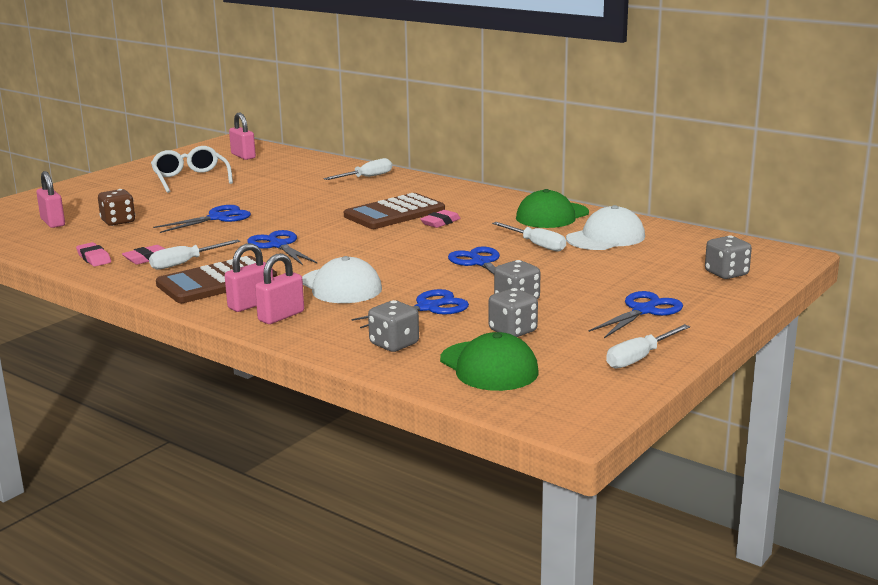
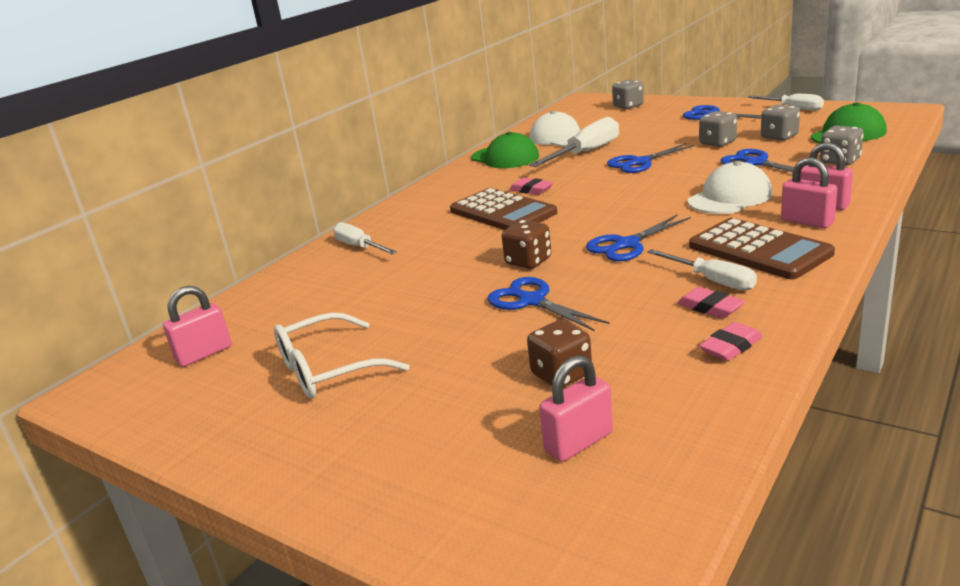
camera: 90 degrees left, 5 degrees up
white screwdriver [492,222,566,252] -> white screwdriver [529,117,619,167], size x1.58
none -> brown dice [502,220,551,269]

